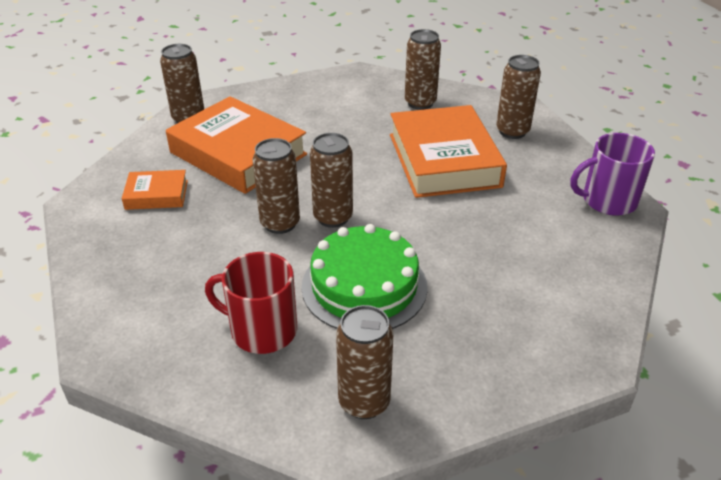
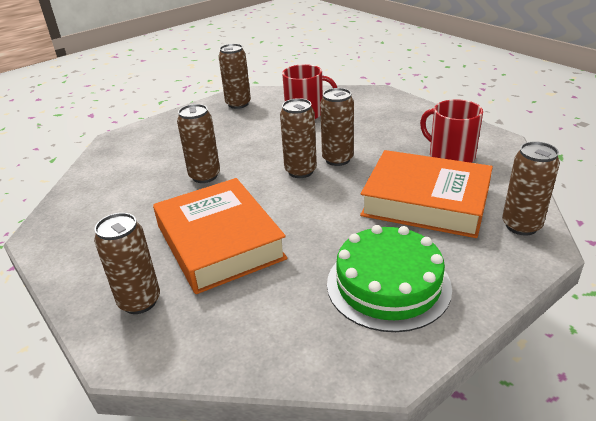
camera: 165 degrees right, 5 degrees down
orange book [122,170,188,210] -> red mug [420,99,483,163]
green cake [301,224,428,329] -> green cake moved to [327,225,452,332]
brown can [405,29,441,110] -> brown can moved to [177,104,220,183]
purple mug [570,133,655,216] -> none

